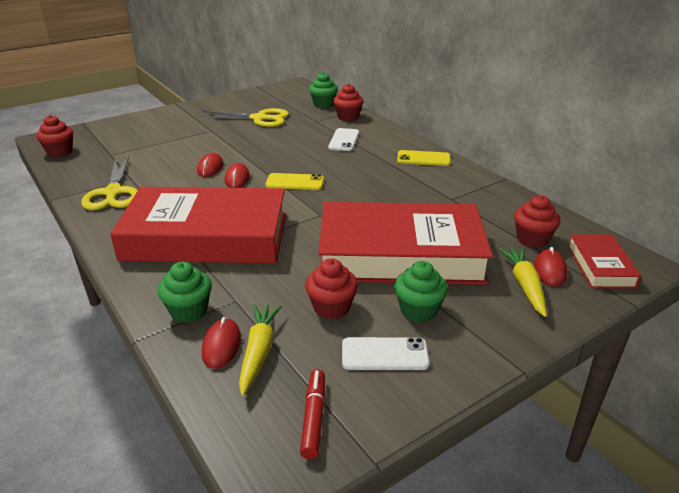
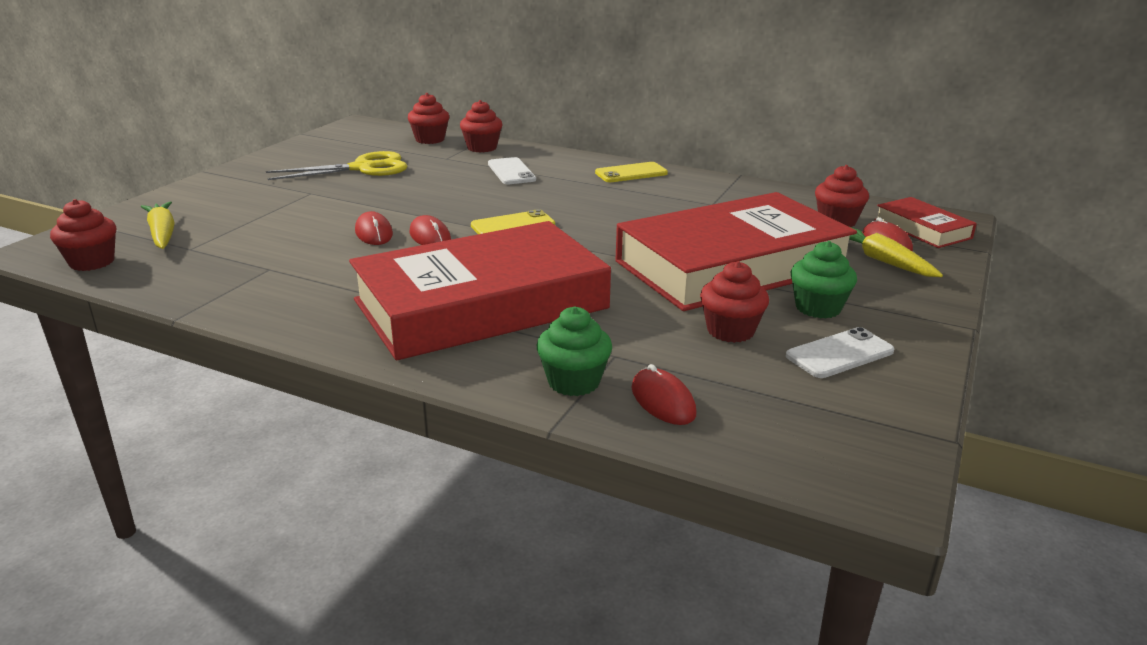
camera: 30 degrees left, 5 degrees down
yellow scissors [81,156,138,210] -> none
yellow carrot [239,304,282,396] -> yellow carrot moved to [141,201,175,249]
red marker [300,369,325,459] -> none
green cupcake [309,72,338,108] -> red cupcake [408,93,449,144]

